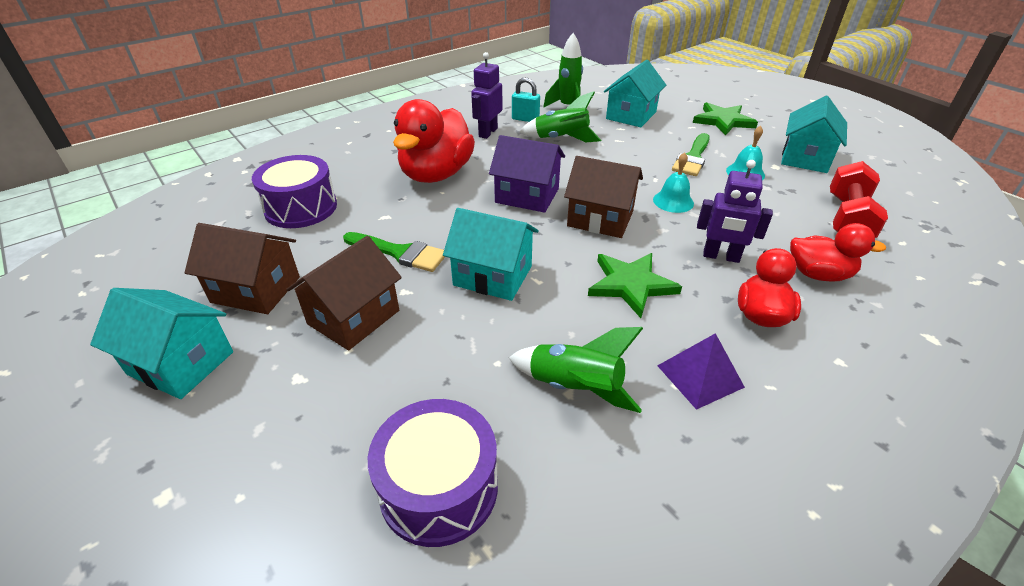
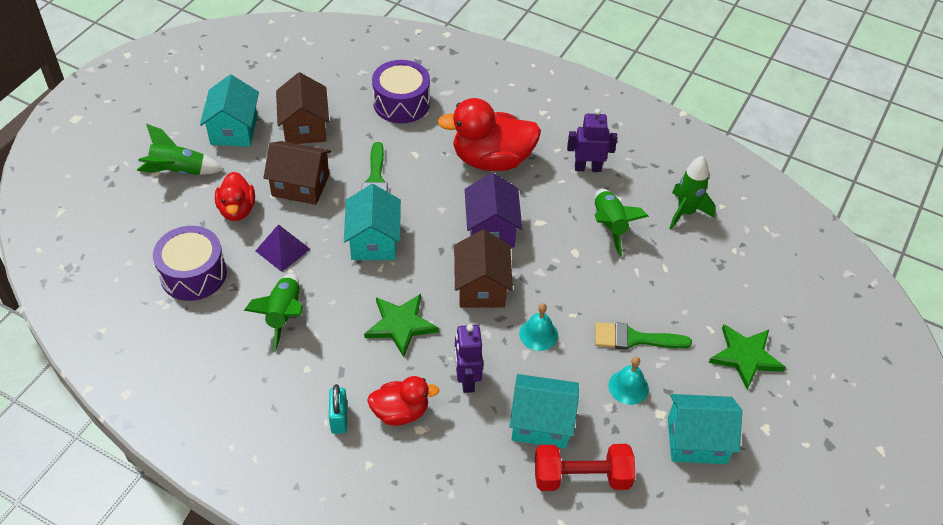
camera: 65 degrees right, 10 degrees up
turquoise padlock [512,77,540,122] -> turquoise padlock moved to [329,384,347,434]
turquoise house [604,60,666,127] -> turquoise house moved to [510,374,579,449]
purple pyramid [657,333,745,410] -> purple pyramid moved to [256,224,311,272]
red duck [790,223,886,282] -> red duck moved to [215,172,255,221]
none -> green rocket [137,124,224,175]

